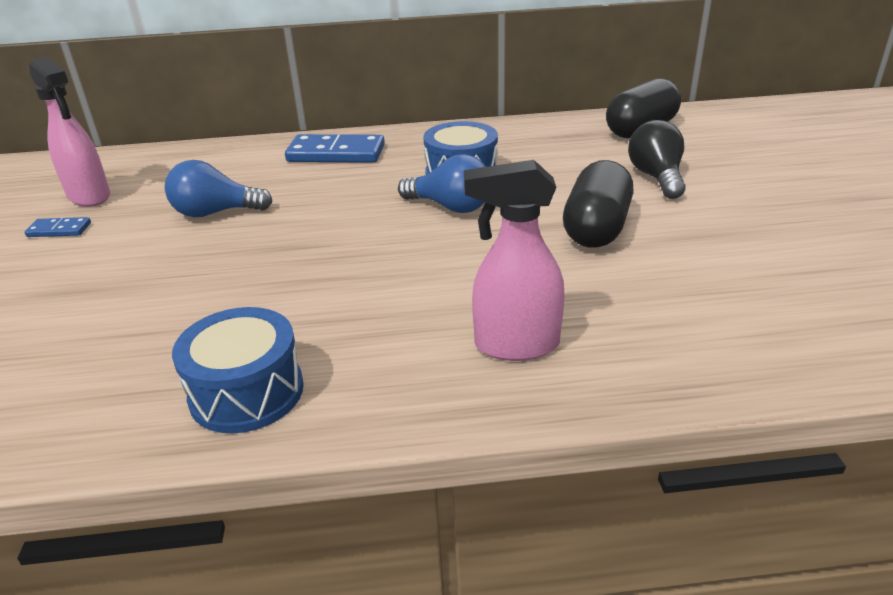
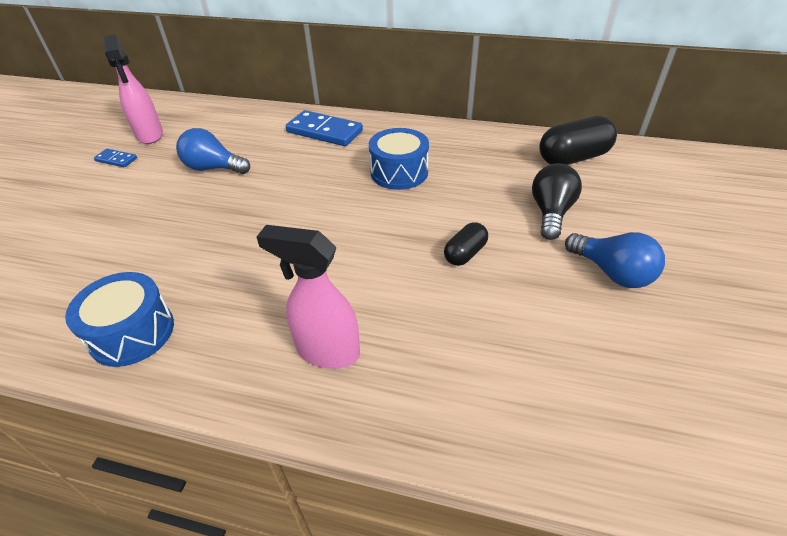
camera: 20 degrees right, 10 degrees up
blue light bulb [398,154,486,213] -> blue light bulb moved to [565,232,665,288]
black capsule [563,160,634,248] -> black capsule [444,222,488,266], size x0.56

